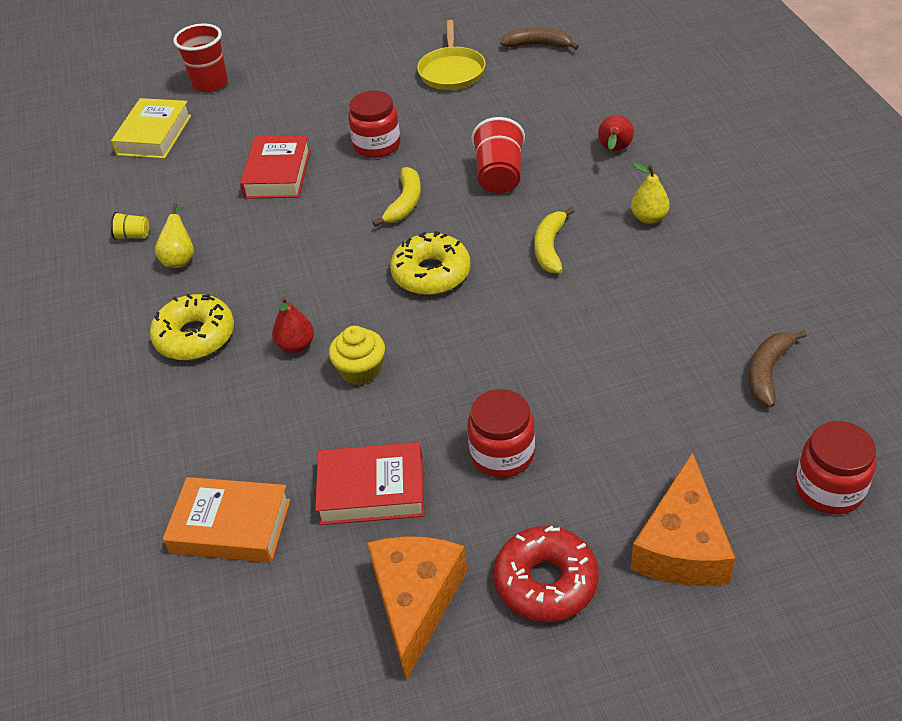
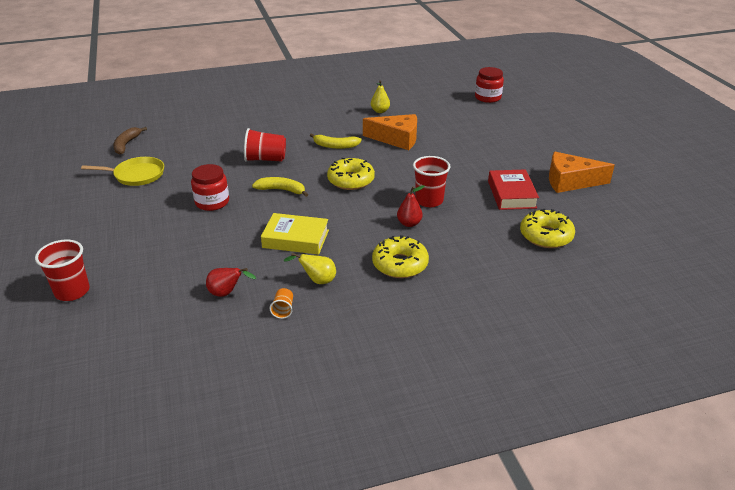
camera: 95 degrees left, 10 degrees down
yellow book [111,98,191,159] -> yellow book moved to [261,213,329,255]
yellow cup [111,212,149,240] -> orange cup [270,288,293,319]
orange book [163,477,290,563] -> yellow donut [520,209,575,248]
red book [240,135,311,199] -> none
yellow cupcake [329,326,385,385] -> red cup [413,156,450,207]
red jar [467,389,535,478] -> none
red donut [494,526,599,622] -> none
red pear [598,115,634,151] -> red pear moved to [206,268,256,297]
yellow pear [631,162,670,224] -> yellow pear moved to [371,80,390,113]
orange cheese [631,452,735,586] -> orange cheese moved to [363,114,417,150]
brown banana [749,330,807,407] -> none

